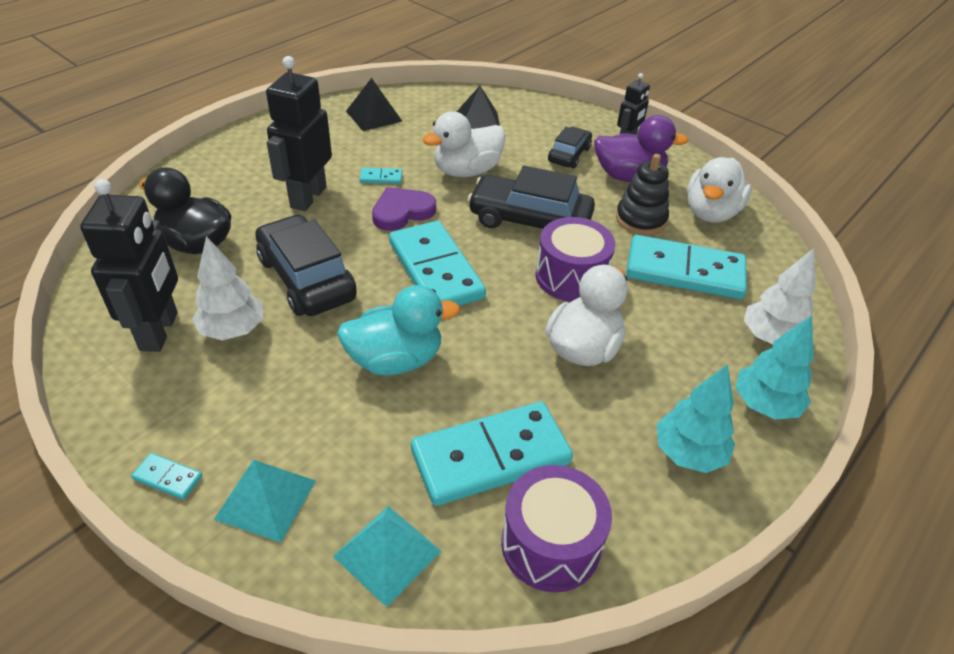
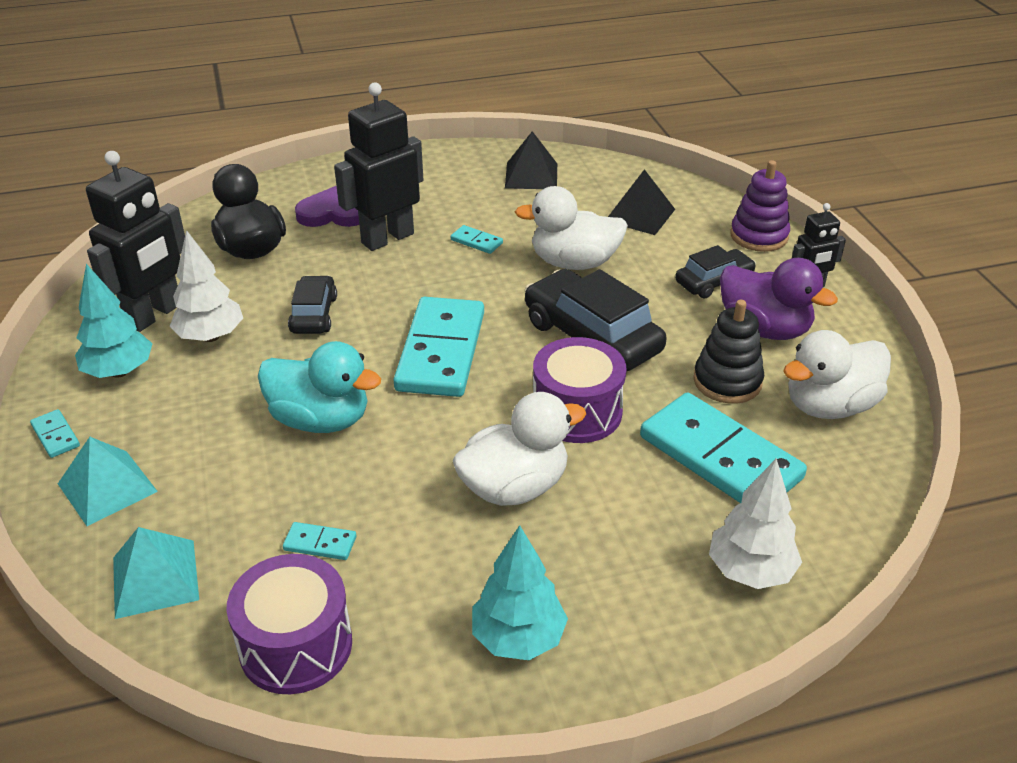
camera: 35 degrees right, 5 degrees down
black car [255,214,357,316] -> black car [288,275,337,334], size x0.57
purple heart [372,187,436,231] -> purple heart moved to [295,186,359,227]
turquoise domino [411,402,573,506] -> turquoise domino [283,522,357,560], size x0.40
turquoise tree [735,315,814,419] -> turquoise tree moved to [75,264,153,378]
none -> purple stacking toy [730,160,790,252]

